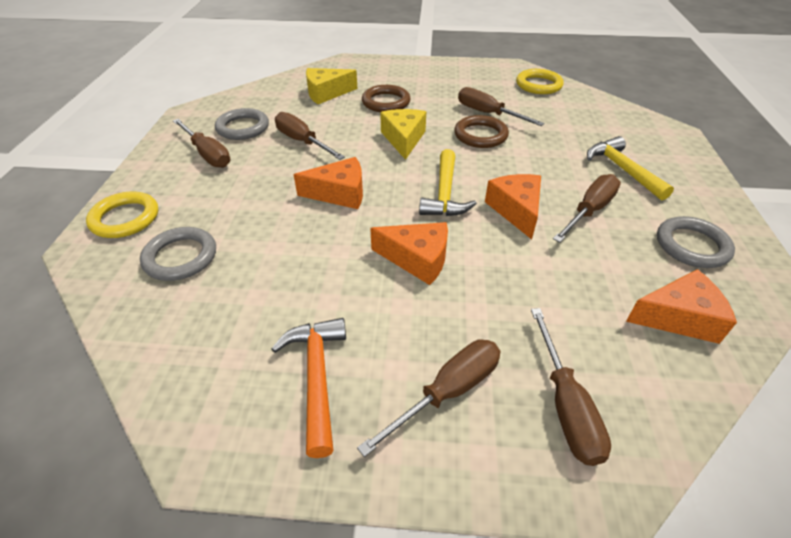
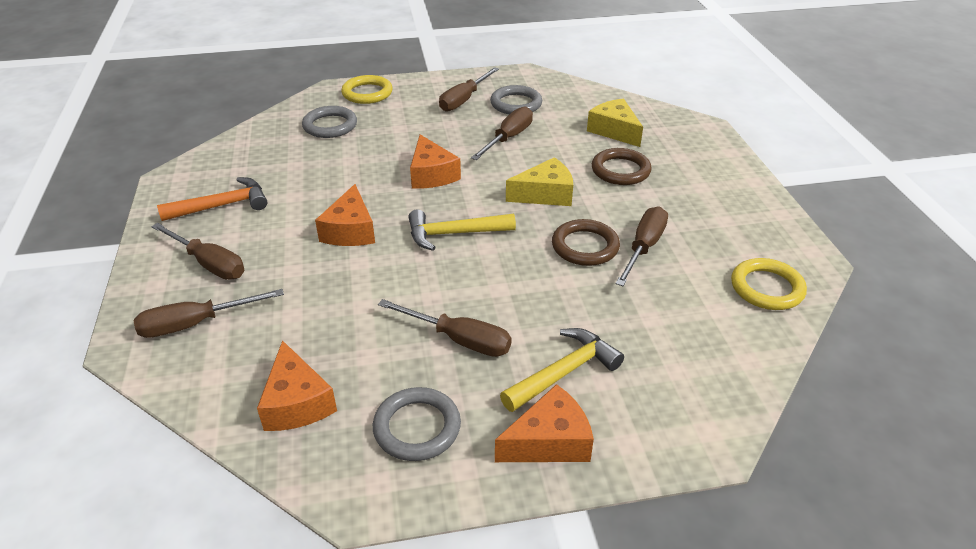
camera: 75 degrees right, 5 degrees down
orange cheese [485,174,541,239] -> orange cheese moved to [495,384,594,462]

